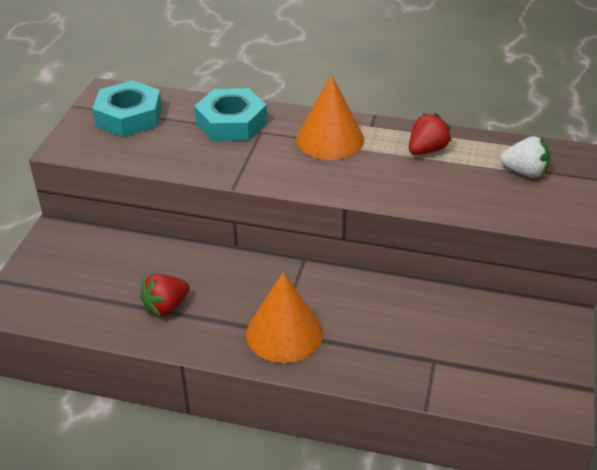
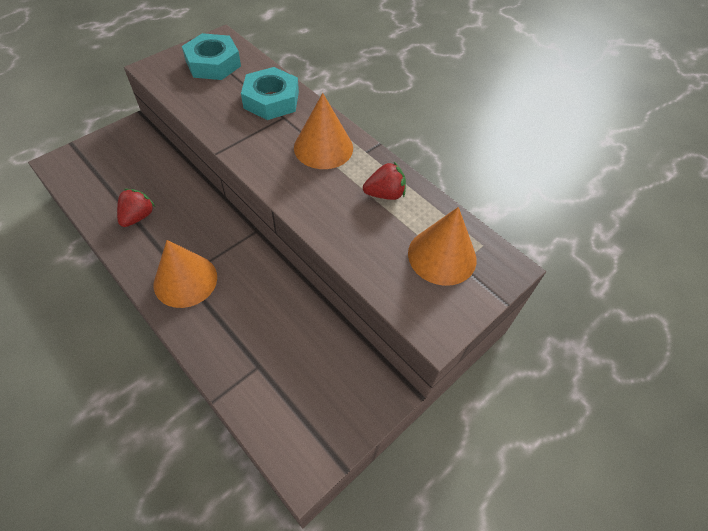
camera: 30 degrees right, 15 degrees up
red strawberry [140,274,189,317] -> red strawberry turned 120 degrees clockwise [117,189,155,227]
white strawberry [500,136,550,178] -> orange cone [408,207,476,286]

